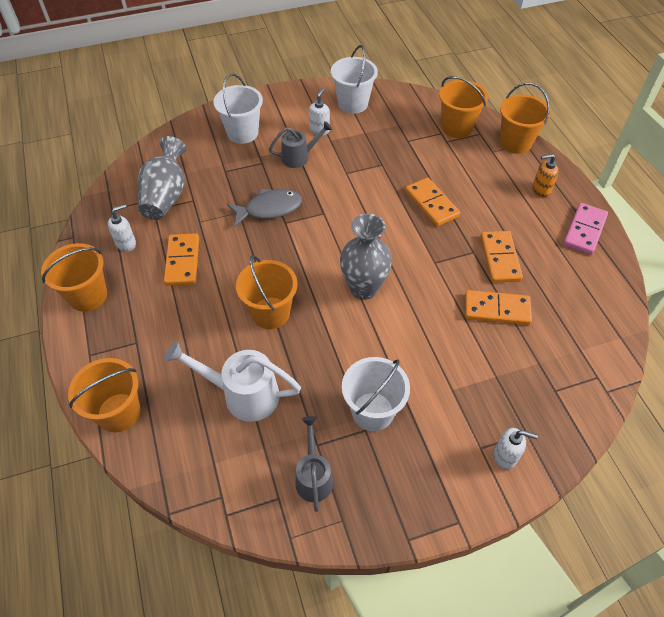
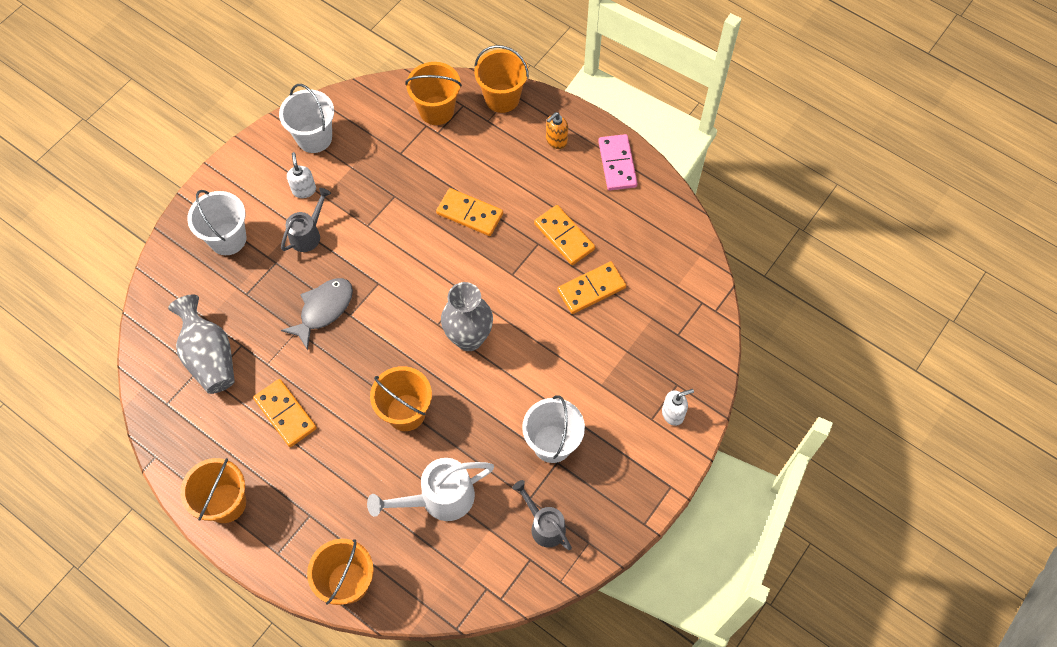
camera: 35 degrees left, 10 degrees up
white soap dispenser [108,204,136,252] -> none

